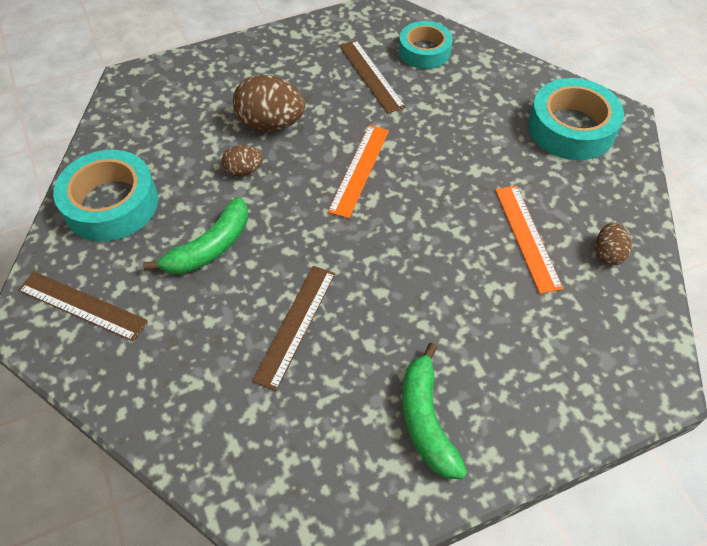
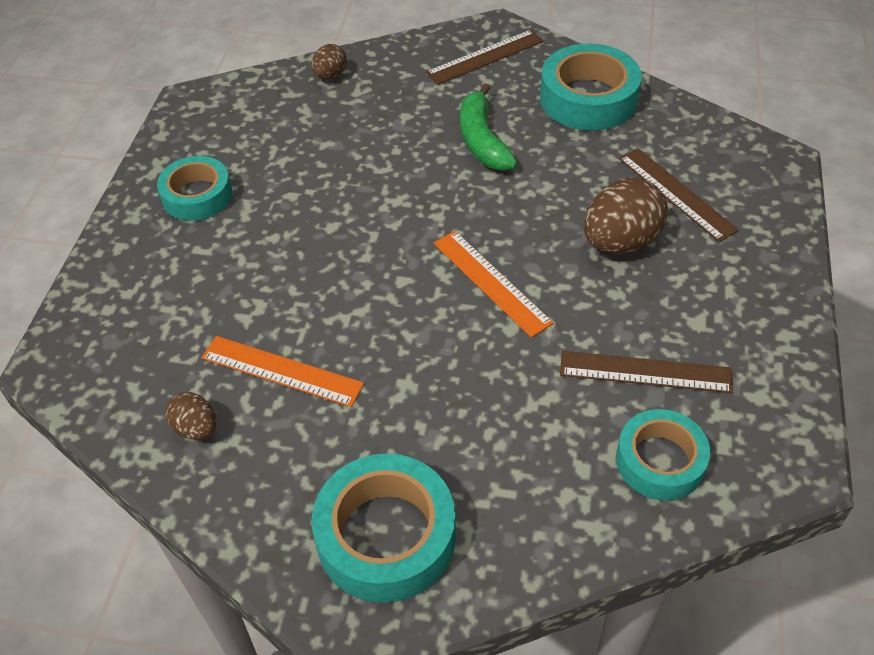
camera: 125 degrees right, 5 degrees down
brown egg [222,145,263,176] -> brown egg moved to [311,44,347,80]
brown ruler [252,266,335,391] -> brown ruler moved to [619,148,739,242]
green banana [402,343,467,479] -> turquoise tape [157,156,232,221]

